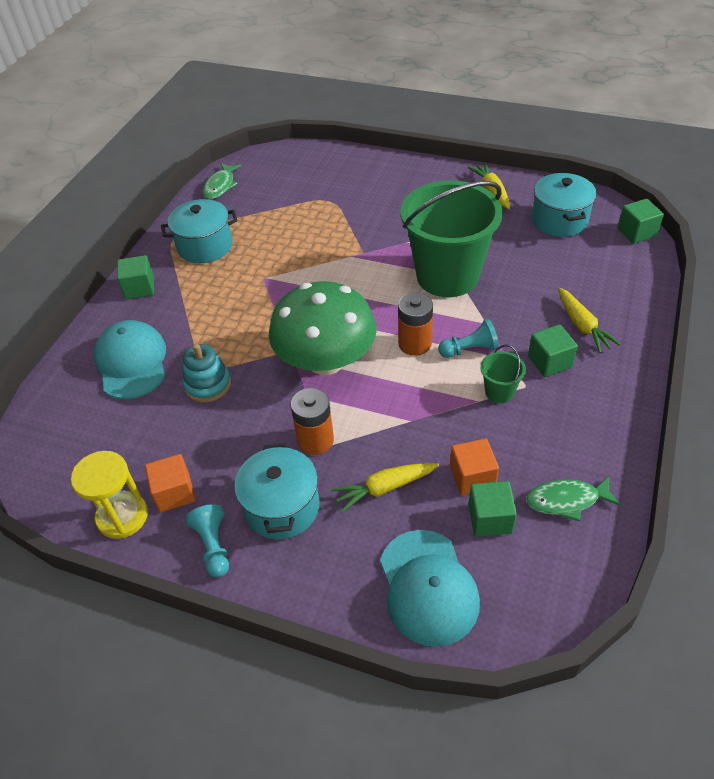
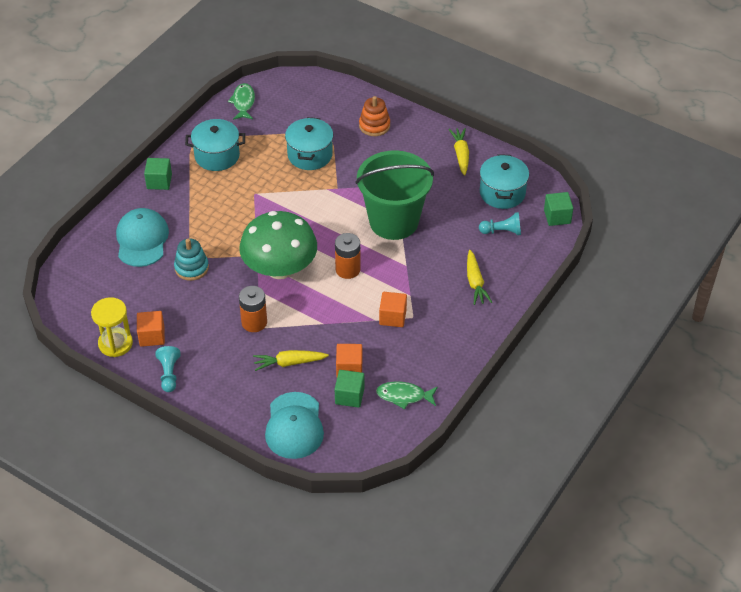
camera: 10 degrees right, 0 degrees up
green fish [203,163,242,199] -> green fish turned 150 degrees clockwise [228,83,255,120]
turquoise pot [234,443,319,539] -> turquoise pot moved to [285,117,333,170]
turquoise pawn [438,319,499,358] -> turquoise pawn moved to [479,212,521,235]
green bucket [480,345,526,403] -> orange cube [379,292,407,327]
green cube [528,324,578,377] -> none
none -> orange stacking toy [359,96,390,136]

